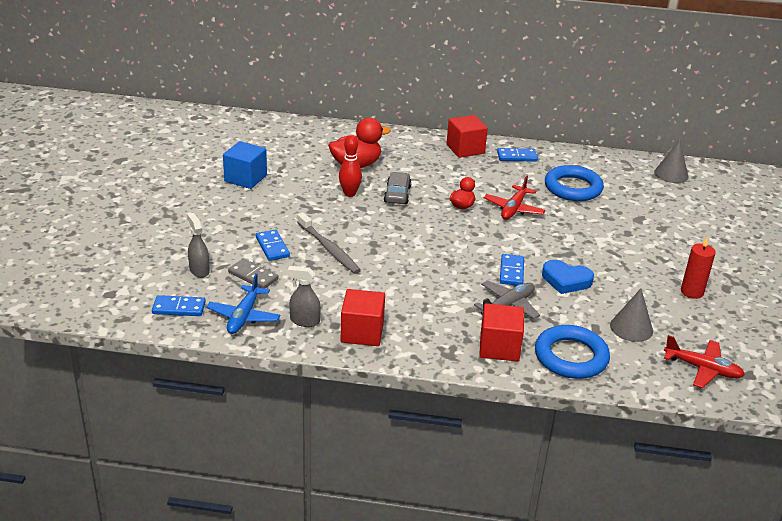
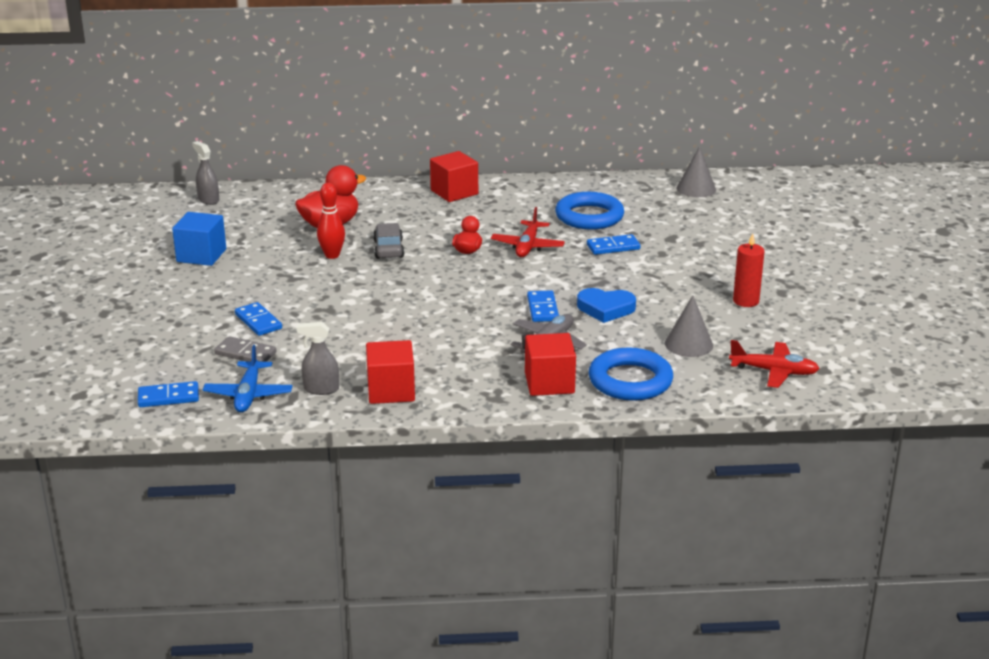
camera: 10 degrees left, 5 degrees down
grey spray bottle [187,213,210,278] -> grey spray bottle moved to [192,141,219,205]
grey toothbrush [297,212,361,274] -> none
blue domino [497,148,538,162] -> blue domino moved to [587,234,641,255]

